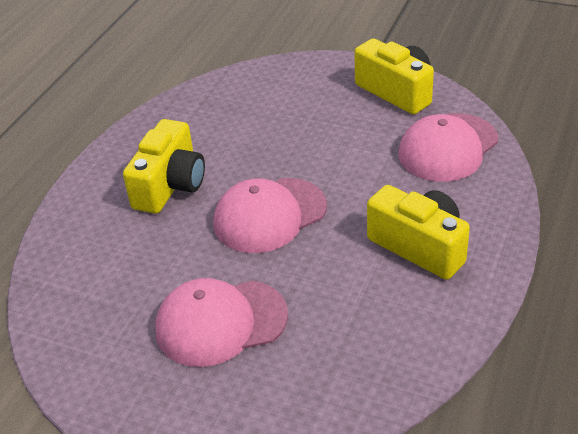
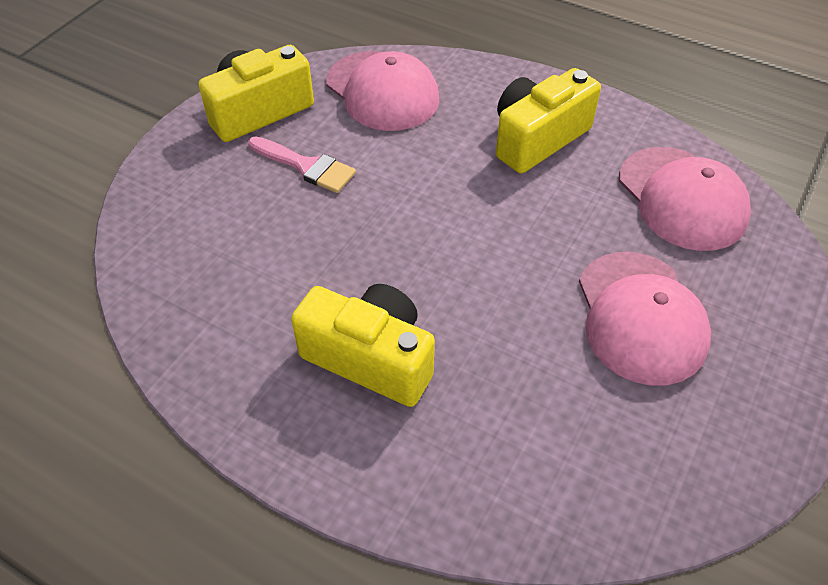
camera: 85 degrees left, 10 degrees up
pink cap [213,178,327,253] -> pink cap moved to [619,147,751,251]
none -> pink brush [248,136,356,193]

